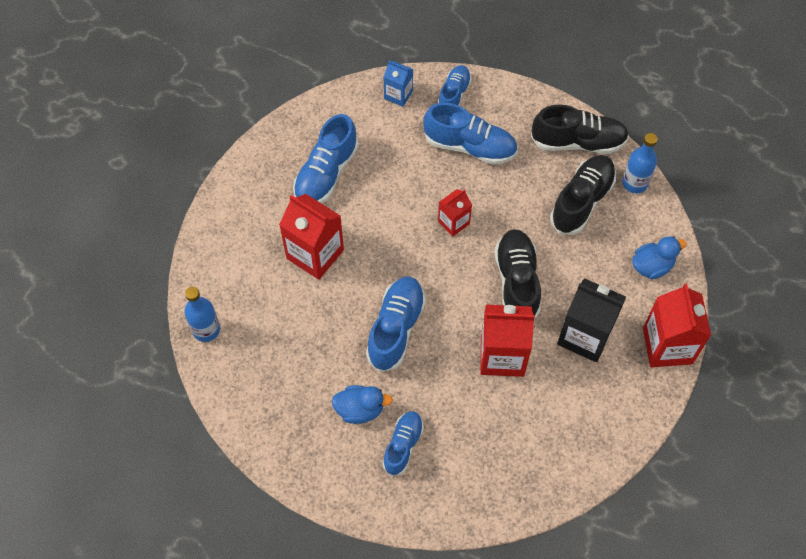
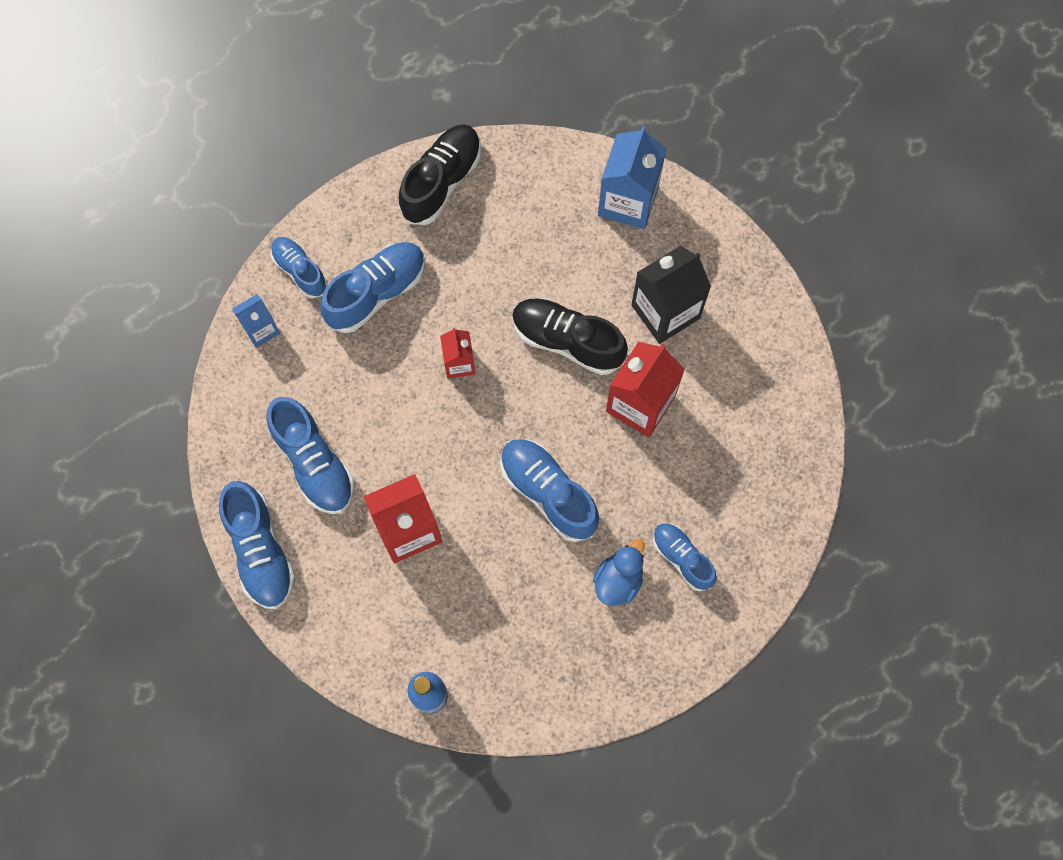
camera: 60 degrees left, 10 degrees up
black shoe [550,155,616,235] -> none
blue bottle [622,133,658,194] -> none
blue duck [632,236,687,279] -> blue carton [598,126,666,229]
red carton [643,283,711,367] -> none
none -> blue shoe [219,481,295,609]

